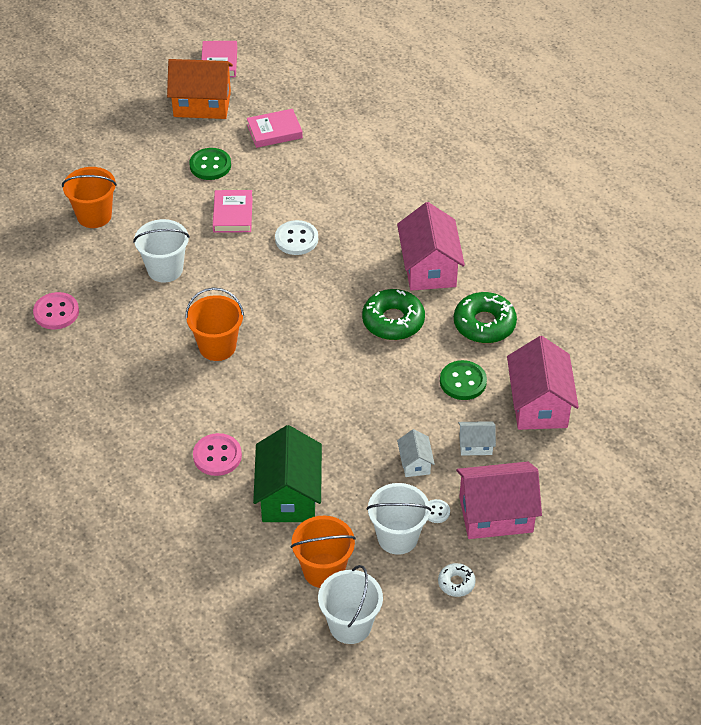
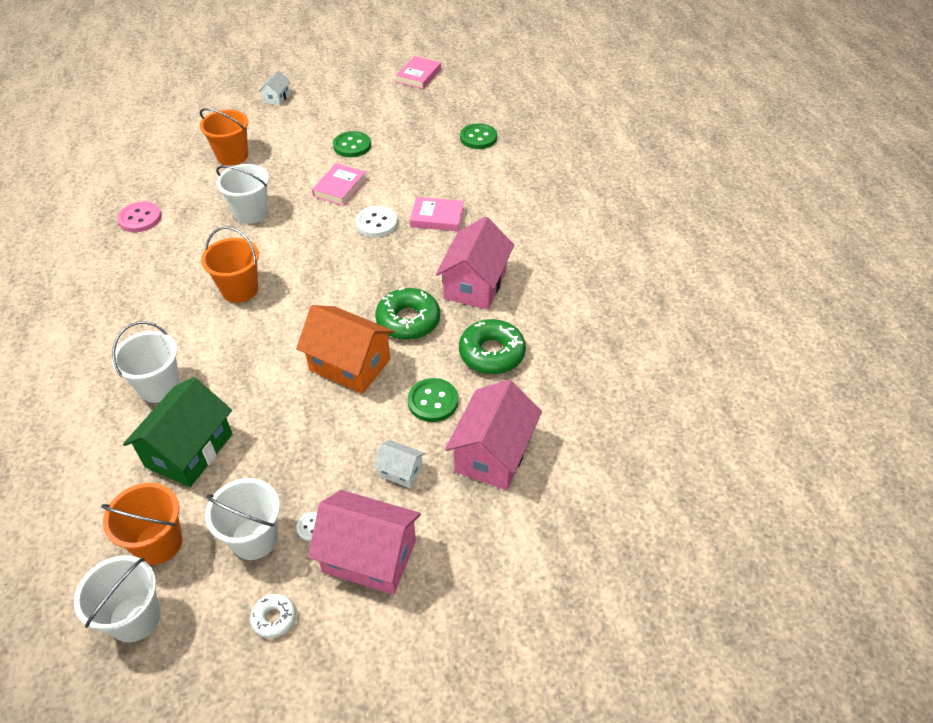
camera: 25 degrees right, 0 degrees up
orange house [167,59,233,119] -> orange house moved to [296,305,395,394]
pink button [193,433,242,476] -> white bucket [112,322,180,403]
pink book [247,109,303,148] -> pink book moved to [410,197,464,231]
white house [397,429,435,477] -> white house moved to [259,70,291,106]
none -> green button [460,123,497,149]

